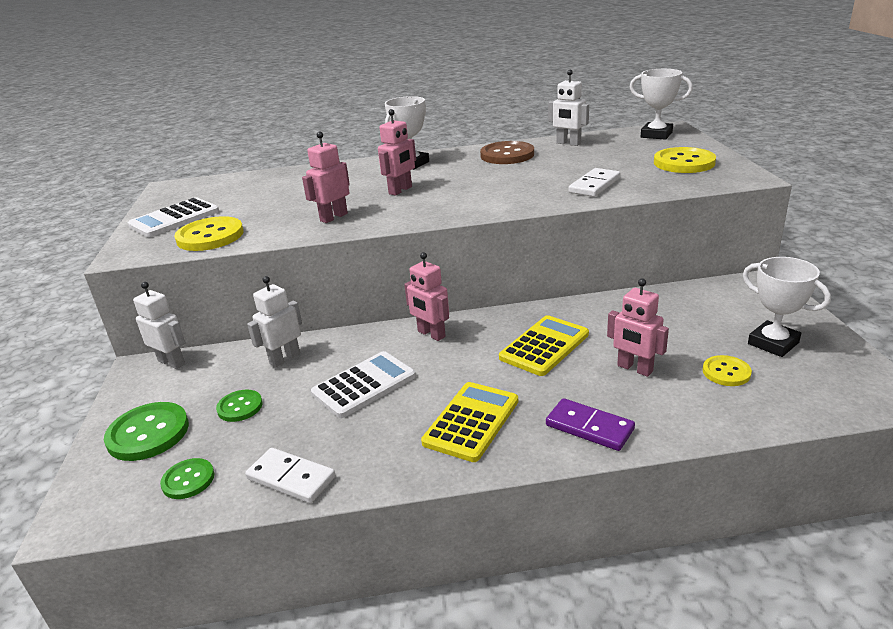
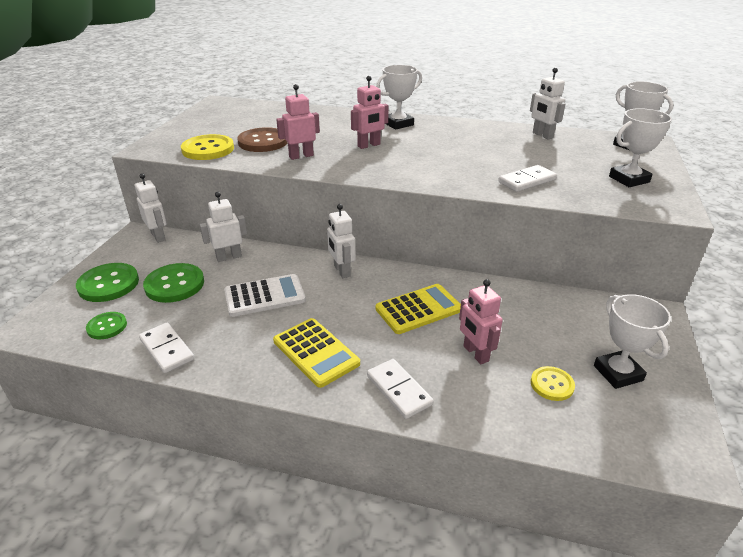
camera: 20 degrees right, 5 degrees up
white calculator [128,197,219,237] -> none
green button [216,390,263,422] -> green button [143,263,204,303], size x1.70
pink robot [404,252,449,341] -> white robot [327,204,356,278]
yellow calculator [421,382,518,462] -> yellow calculator turned 90 degrees clockwise [273,318,360,388]
brown button [480,141,534,164] -> brown button moved to [237,127,288,152]
purple domino [546,398,635,451] -> white domino [367,359,434,419]
yellow button [654,147,716,173] -> white trophy [609,108,672,187]

